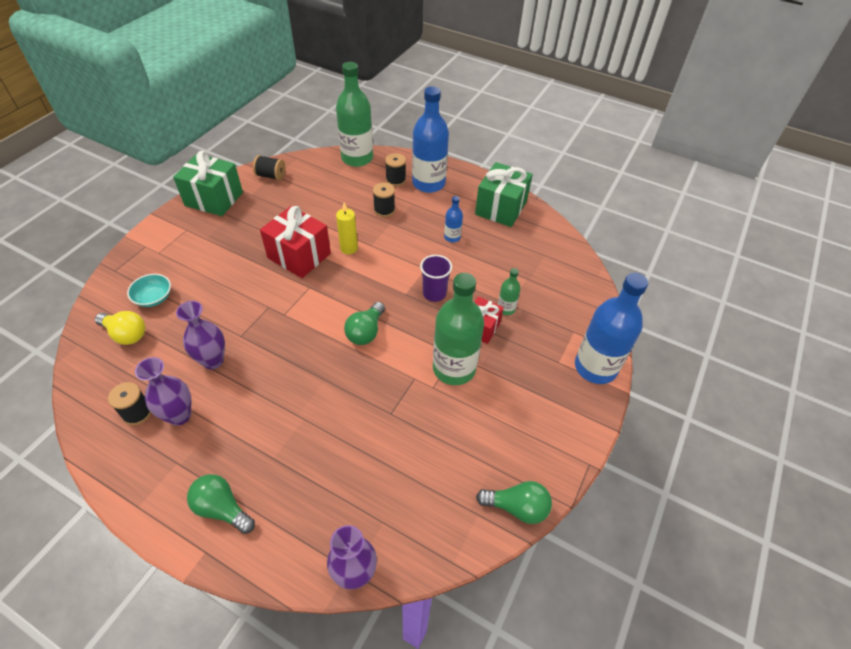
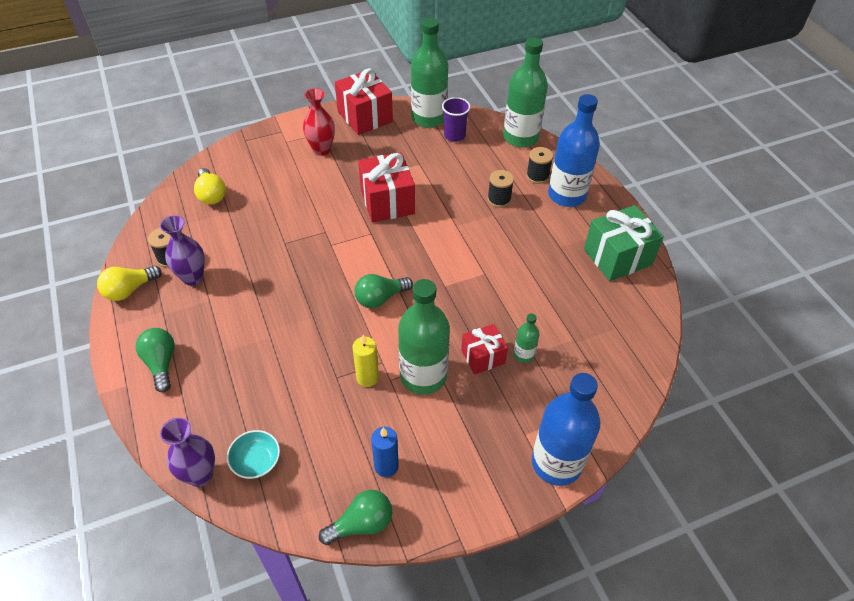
camera: 40 degrees right, 0 degrees up
turquoise bowl [127,274,171,307] -> turquoise bowl moved to [227,430,280,479]
green gift [173,151,243,216] -> red gift [335,68,393,135]
purple vase [176,301,225,370] -> none
black spool [253,155,285,180] -> green bottle [411,18,448,128]
yellow candle [336,202,358,254] -> yellow candle moved to [353,335,379,387]
purple cup [420,255,452,302] -> purple cup moved to [442,97,471,142]
blue bottle [444,196,463,242] -> none
green light bulb [476,481,552,524] -> green light bulb turned 75 degrees counterclockwise [319,490,392,545]
none -> yellow light bulb [97,266,162,301]
none -> red vase [303,88,335,156]
none -> blue candle [371,427,399,477]

